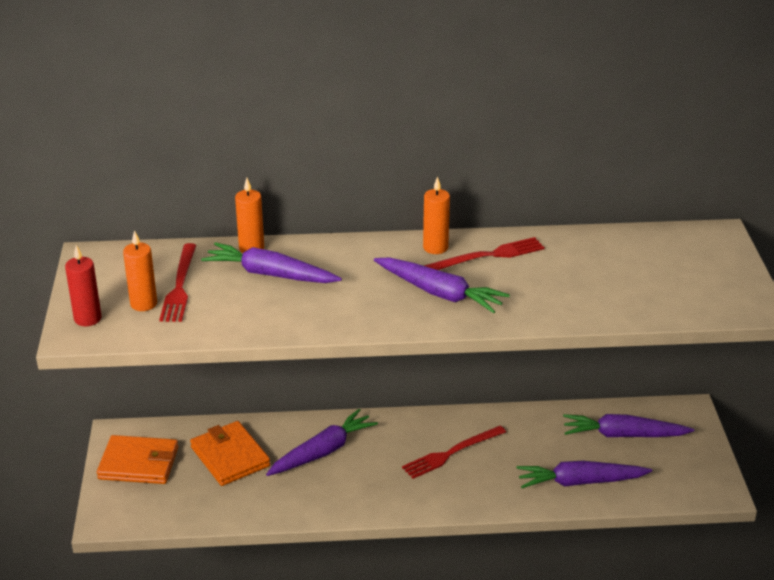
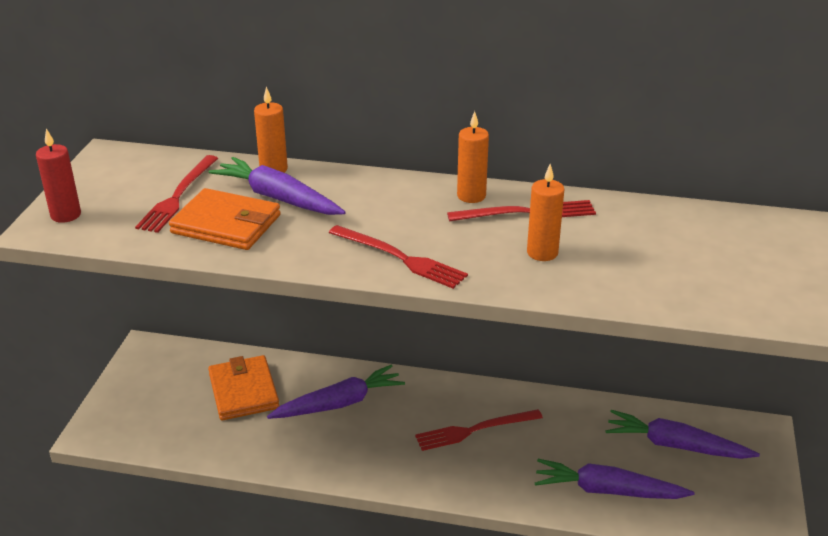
camera: 15 degrees right, 0 degrees up
orange wallet [97,435,178,484] -> orange wallet moved to [169,188,281,250]
orange candle [123,230,157,311] -> orange candle moved to [527,164,565,261]
purple carrot [374,257,510,313] -> none
none -> red fork [329,225,468,289]

